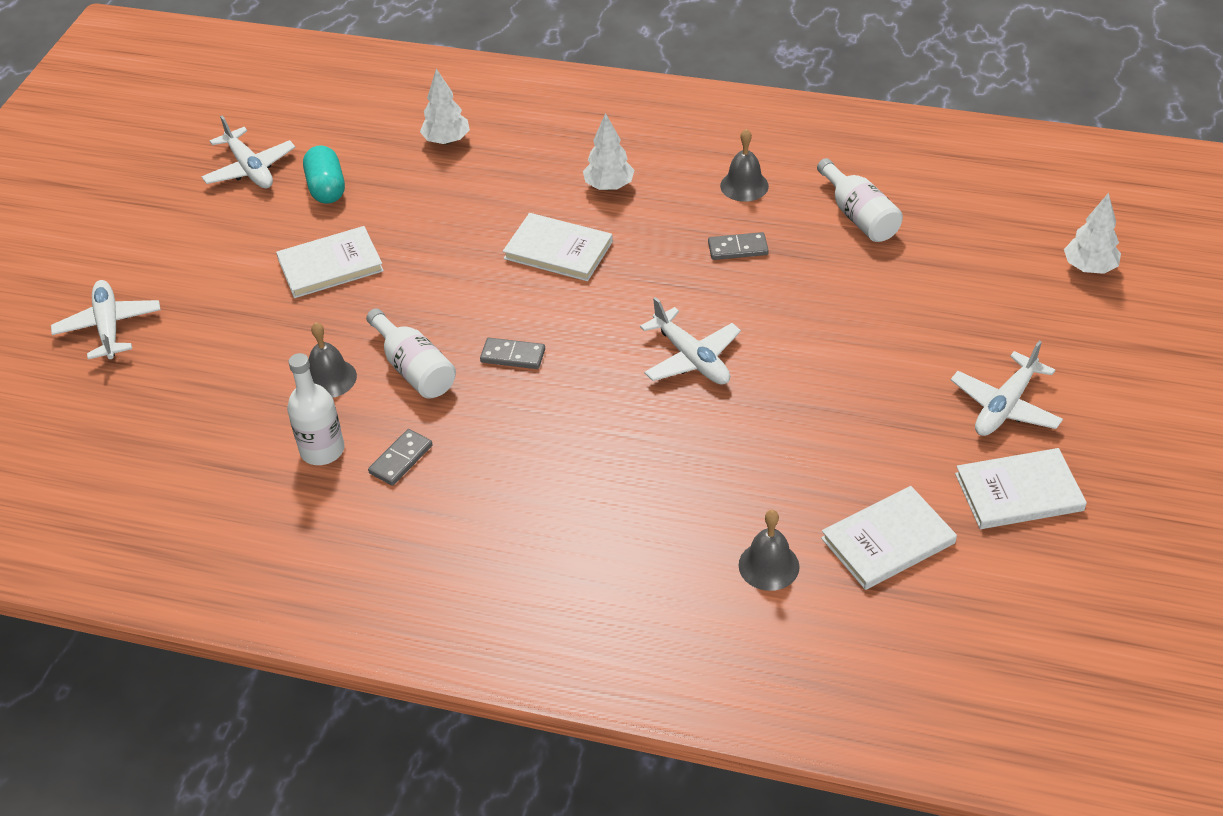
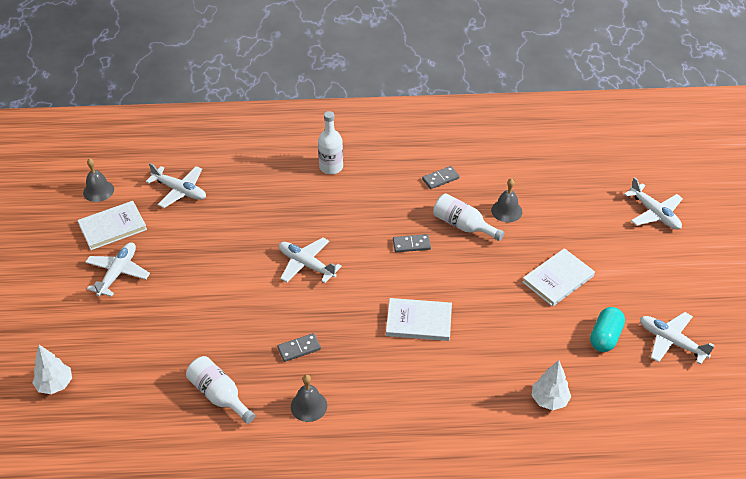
camera: 160 degrees right, 0 degrees up
white bottle [287,353,345,465] -> white bottle moved to [318,111,343,174]
turquoise capsule [303,145,345,204] -> turquoise capsule turned 60 degrees clockwise [590,307,625,352]
grey domino [368,429,433,486] -> grey domino turned 45 degrees clockwise [422,166,460,189]
white tree [583,113,635,191] -> none
grey bell [738,510,800,591] -> grey bell moved to [83,158,114,202]
white book [821,486,957,590] -> white plane [146,163,206,208]

